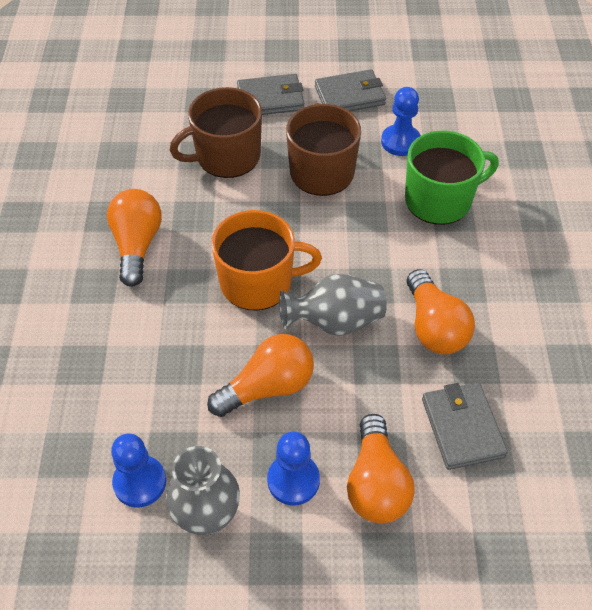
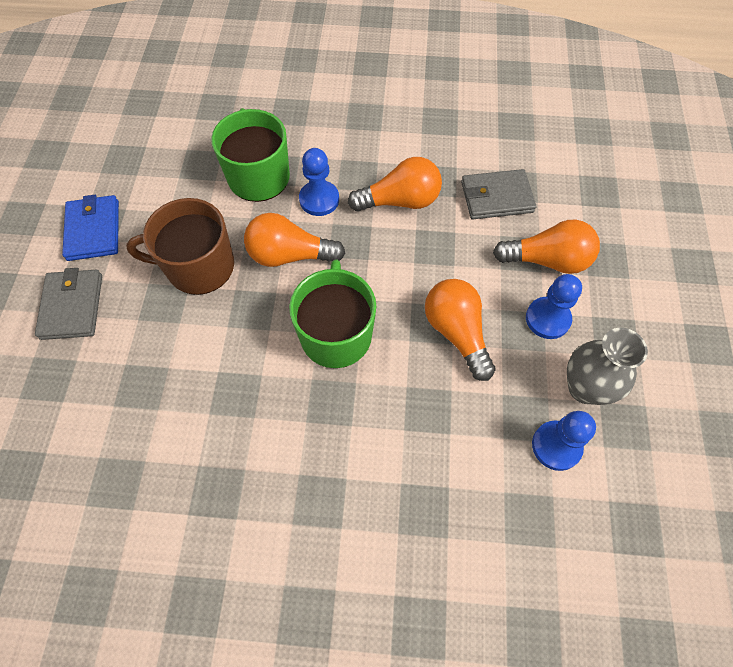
camera: 85 degrees left, 10 degrees up
orange light bulb [107,189,162,287] -> orange light bulb moved to [244,213,345,267]
brown mug [170,87,262,178] -> none
orange mug [211,210,322,311] -> green mug [289,260,377,368]
grey vase [279,274,387,336] -> none
grey wallet [315,69,386,111] -> blue wallet [62,195,119,261]
blue pawn [381,87,421,156] -> blue pawn moved to [299,148,339,216]

